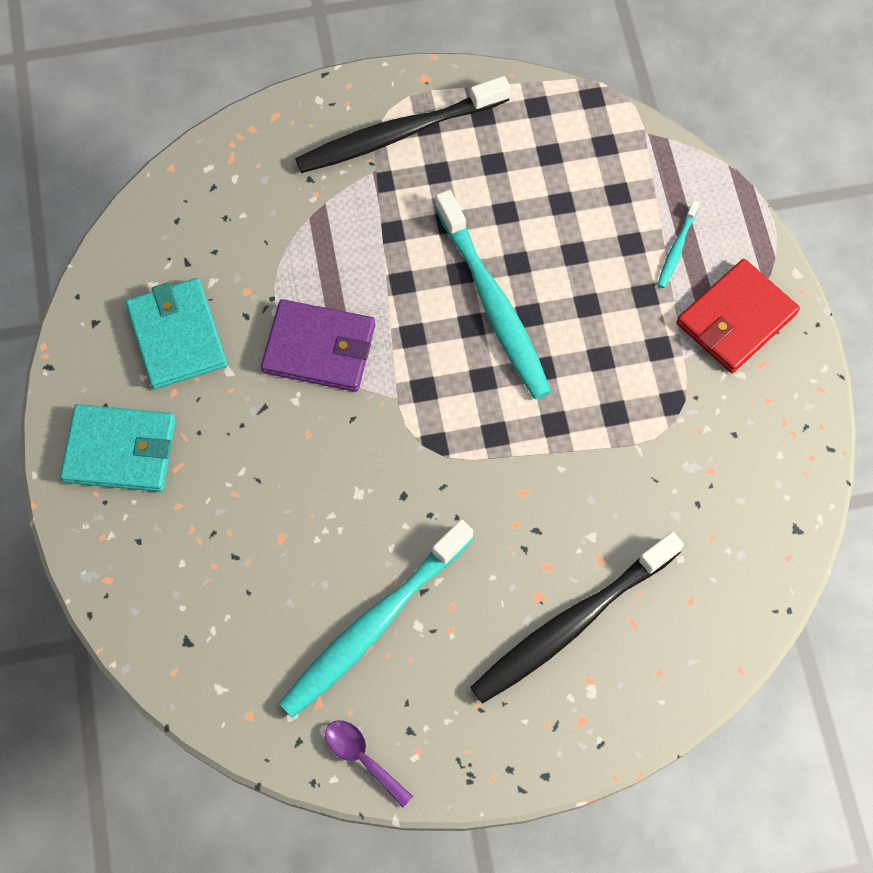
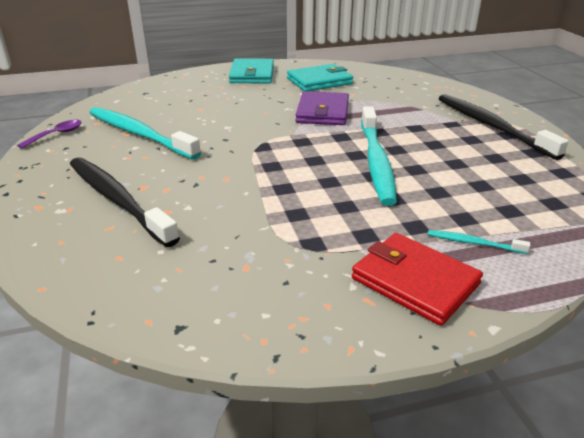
camera: 85 degrees right, 35 degrees down
turquoise toothbrush [435,190,551,399] -> turquoise toothbrush turned 60 degrees counterclockwise [361,107,397,206]

